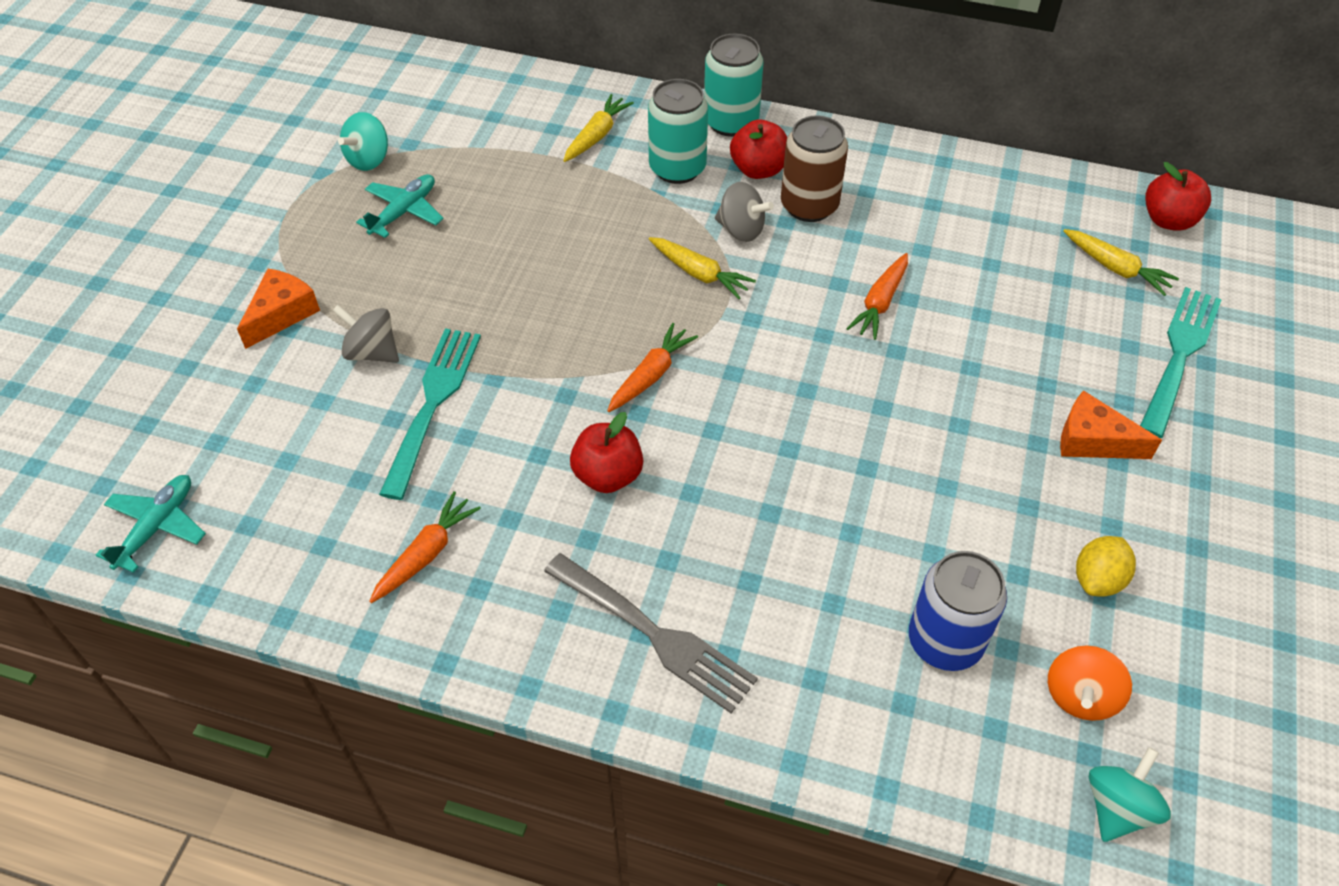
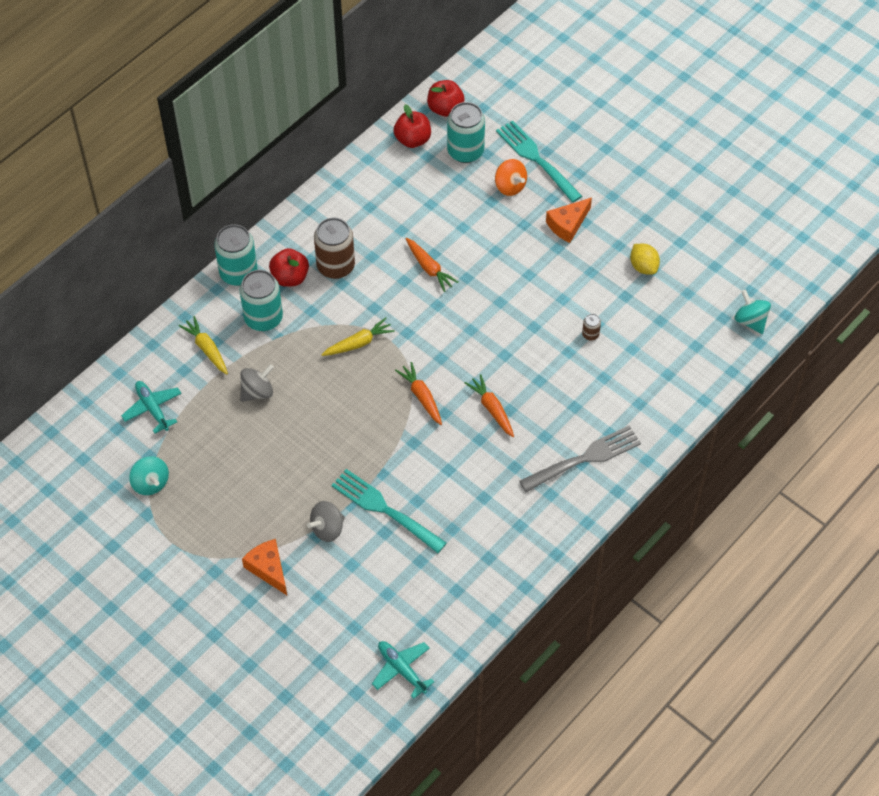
camera: 65 degrees left, 5 degrees up
turquoise plane [356,174,444,238] -> turquoise plane moved to [121,381,181,433]
orange carrot [369,491,481,603] -> orange carrot moved to [465,374,514,437]
red apple [570,412,643,493] -> red apple moved to [394,104,431,148]
grey spinning top [715,182,774,242] -> grey spinning top moved to [240,364,274,402]
blue can [909,551,1007,671] -> none
orange spinning top [1048,645,1132,721] -> orange spinning top moved to [495,159,527,196]
yellow carrot [1063,229,1179,296] -> turquoise can [447,102,485,163]
none -> brown can [582,314,601,341]

